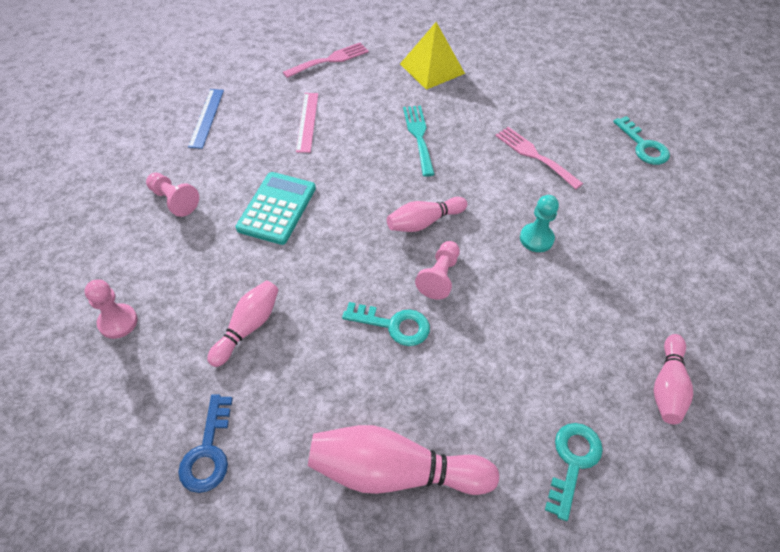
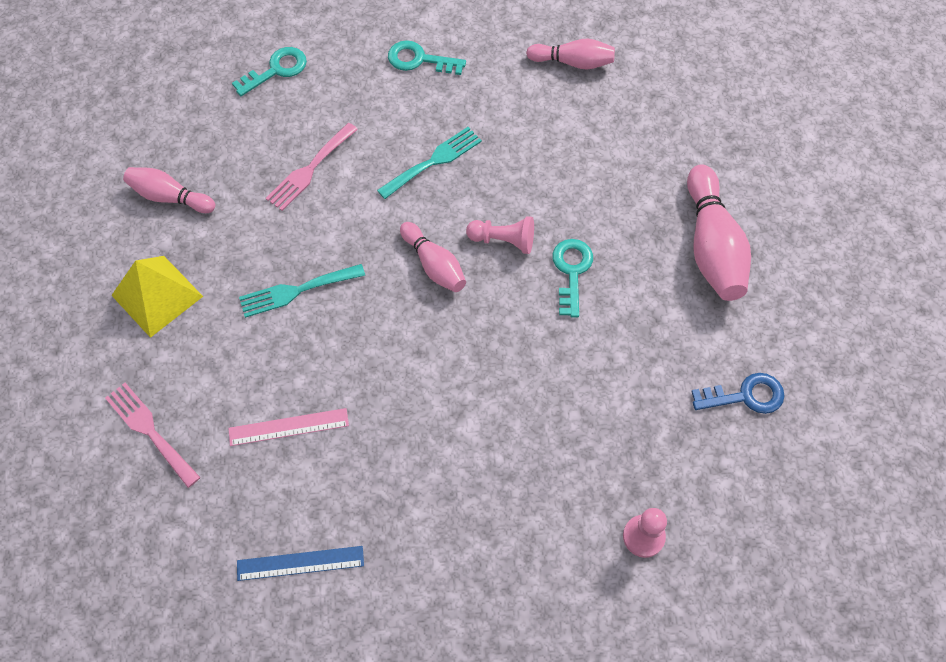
camera: 100 degrees left, 10 degrees up
pink pawn [146,173,199,217] -> none
pink bowling pin [207,281,279,367] -> pink bowling pin moved to [123,167,215,213]
turquoise calculator [236,172,316,245] -> none
turquoise pawn [520,195,559,252] -> turquoise fork [377,127,482,199]
turquoise key [545,423,603,521] -> turquoise key moved to [388,40,466,75]

